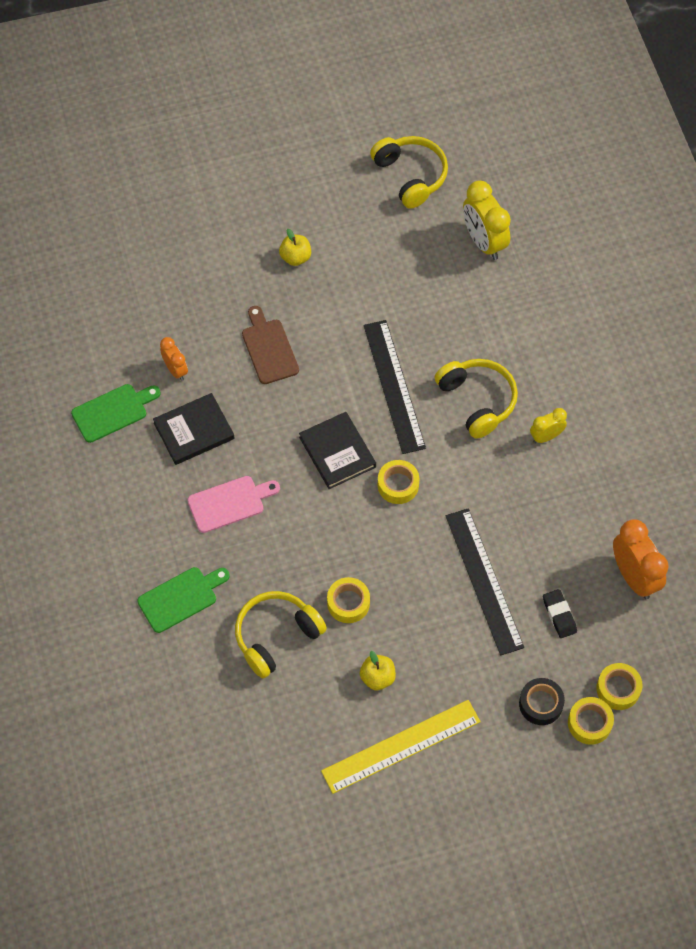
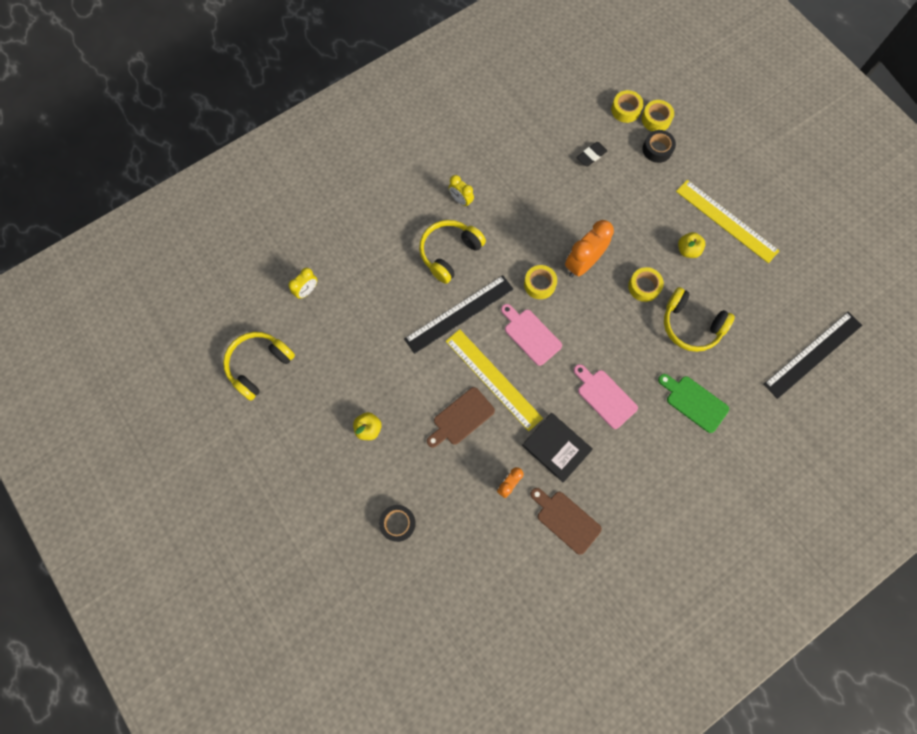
camera: 110 degrees left, 10 degrees up
green cutting board [71,384,161,443] -> brown cutting board [530,488,602,555]
black book [299,412,376,489] -> pink cutting board [501,304,562,366]
black ruler [446,508,524,656] -> black ruler moved to [764,312,862,399]
yellow clock [463,180,511,260] -> yellow clock [288,268,317,299], size x0.56
orange clock [613,519,669,599] -> orange clock moved to [565,220,614,277]
none -> black tape [379,505,416,542]
none -> yellow ruler [446,329,543,431]

